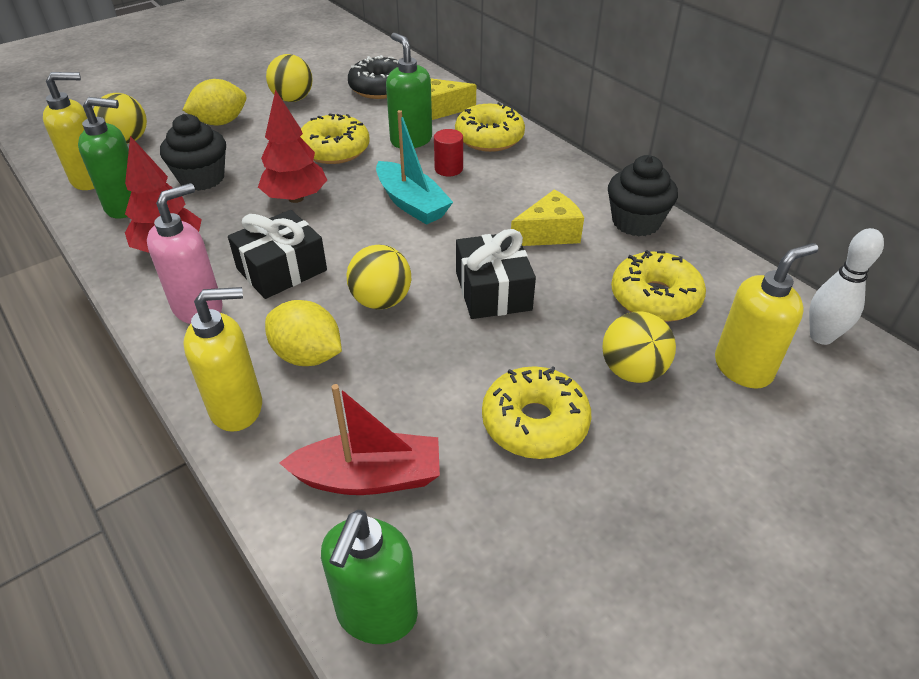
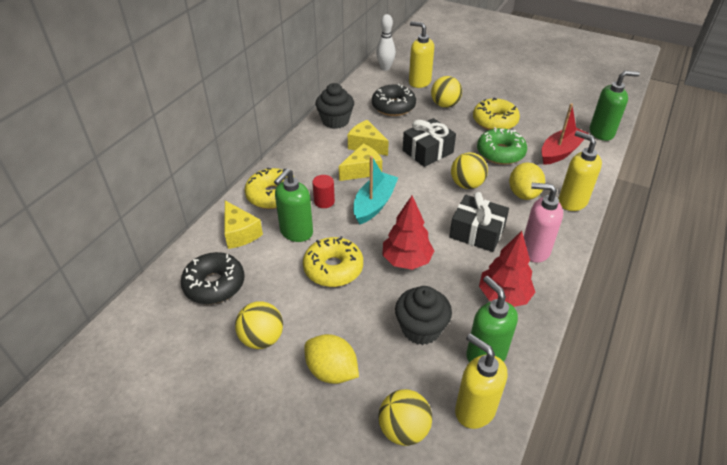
camera: 115 degrees left, 0 degrees up
red boat [279,384,440,495] -> red boat turned 75 degrees clockwise [541,103,589,165]
yellow donut [611,250,706,322] -> black donut [372,84,416,116]
none -> yellow cheese [339,144,382,181]
none -> green donut [477,127,527,165]

